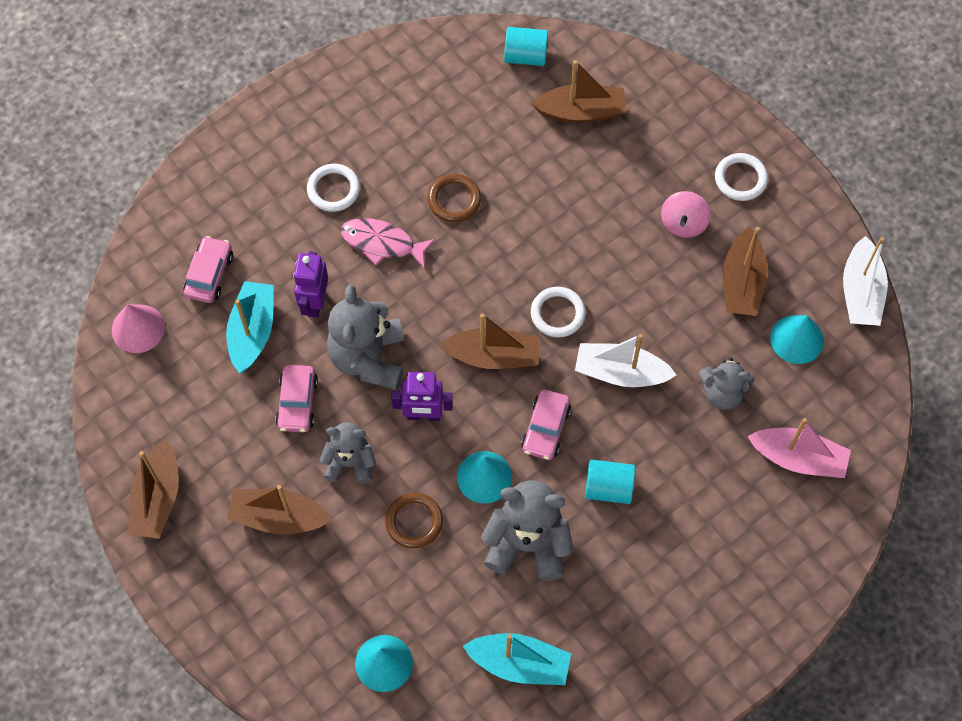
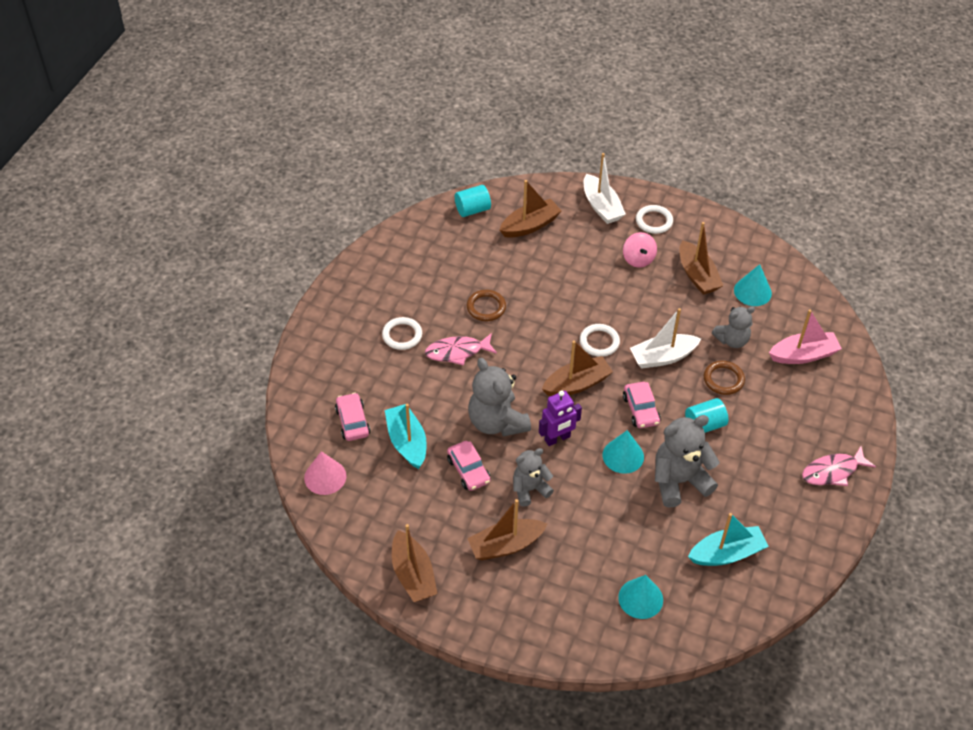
camera: 30 degrees left, 15 degrees down
purple robot [293,251,328,318] -> none
brown ring [385,493,443,548] -> brown ring moved to [704,361,745,395]
white boat [843,236,888,326] -> white boat moved to [584,153,626,224]
none -> pink fish [802,446,876,486]

